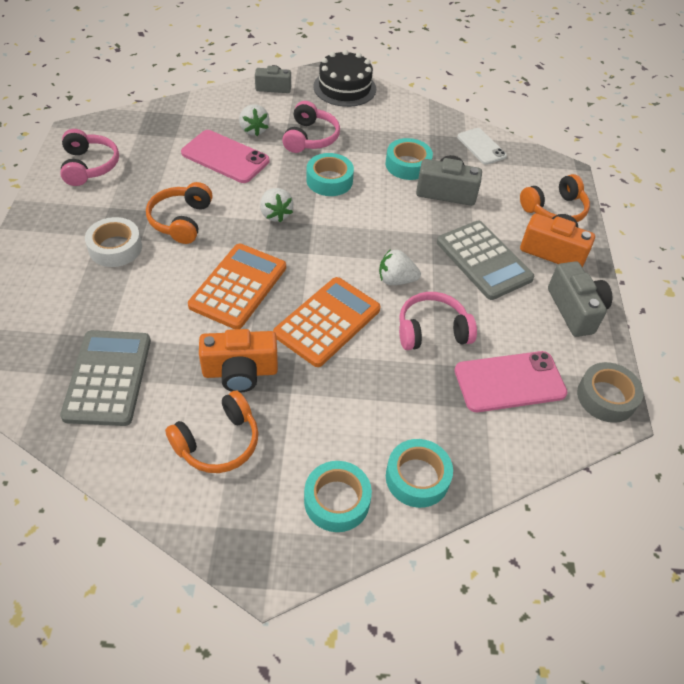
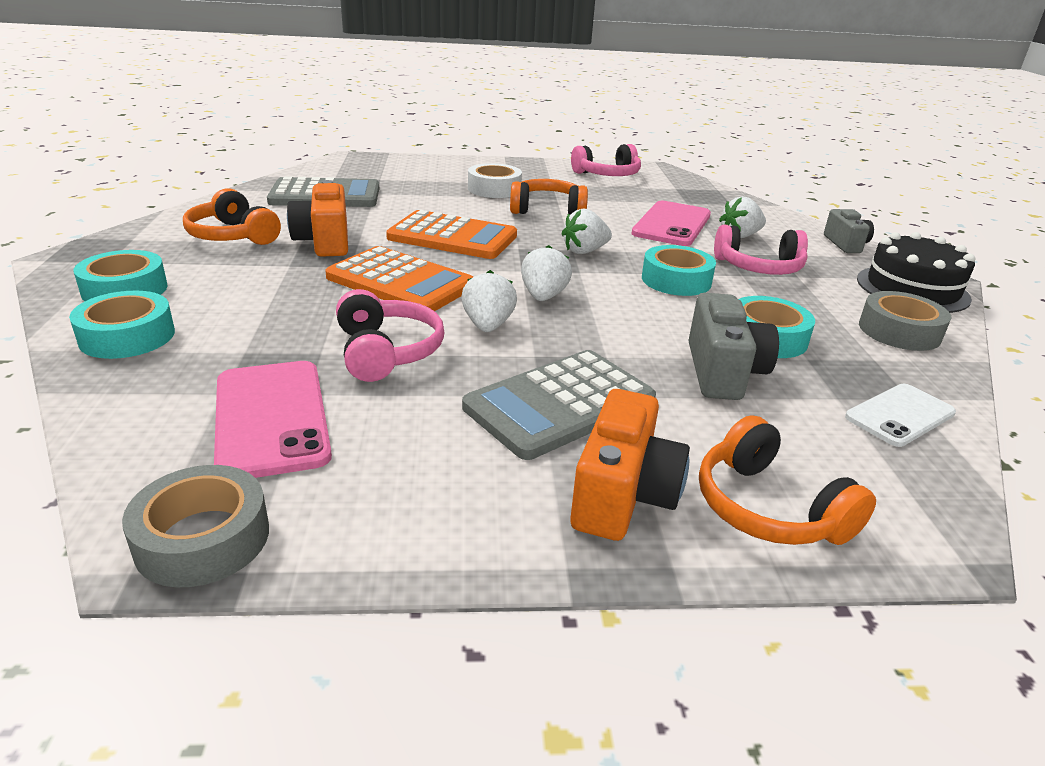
camera: 85 degrees right, 20 degrees down
grey camera [548,261,612,337] -> none
none -> white strawberry [521,245,572,301]
none -> grey tape [859,291,951,351]

